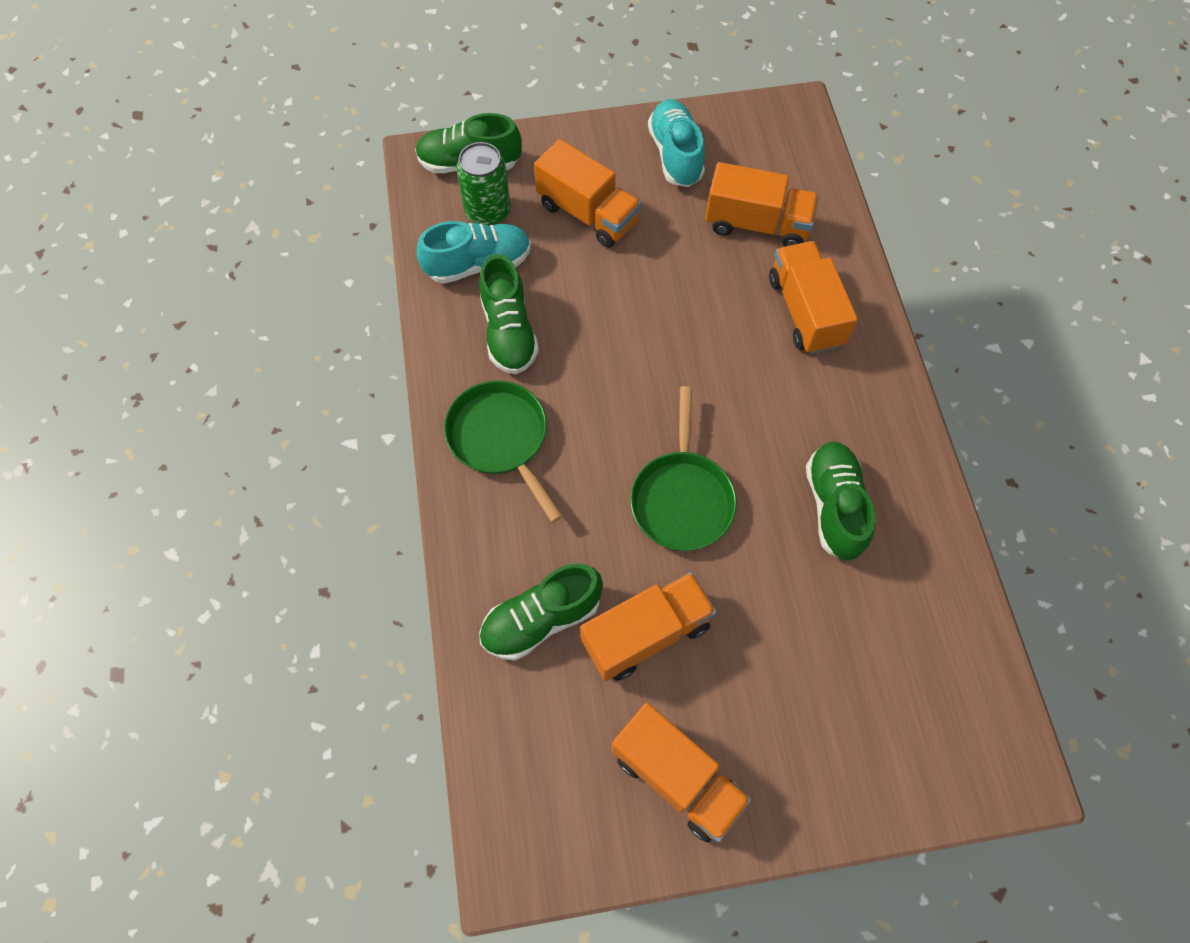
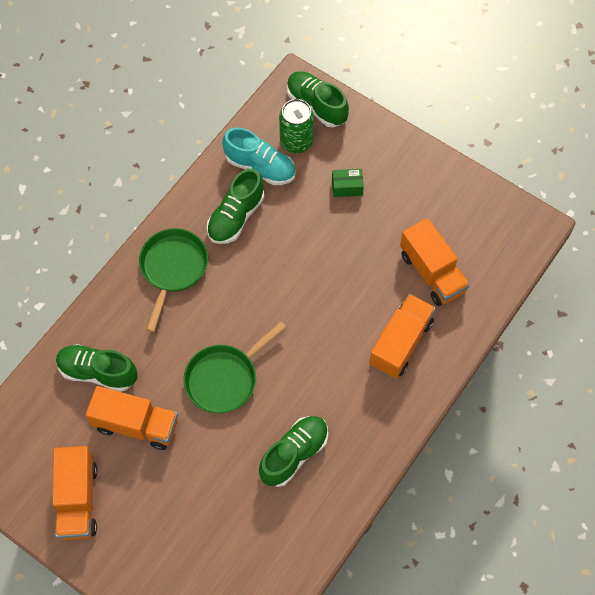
camera: 45 degrees right, 0 degrees up
orange truck [534,139,642,248] -> green box [332,169,364,197]
turquoise shoe [648,99,705,187] -> none

